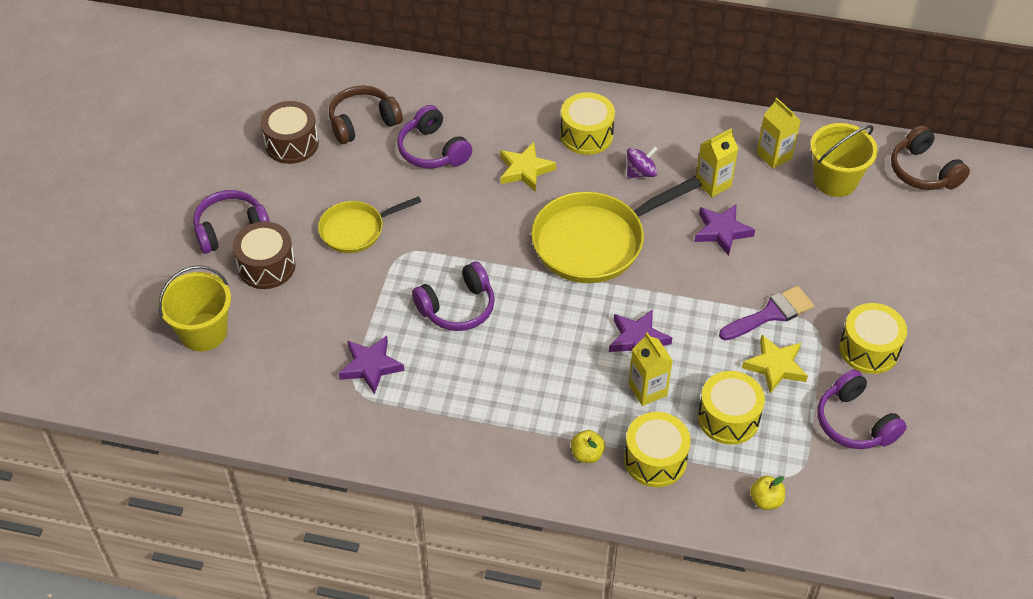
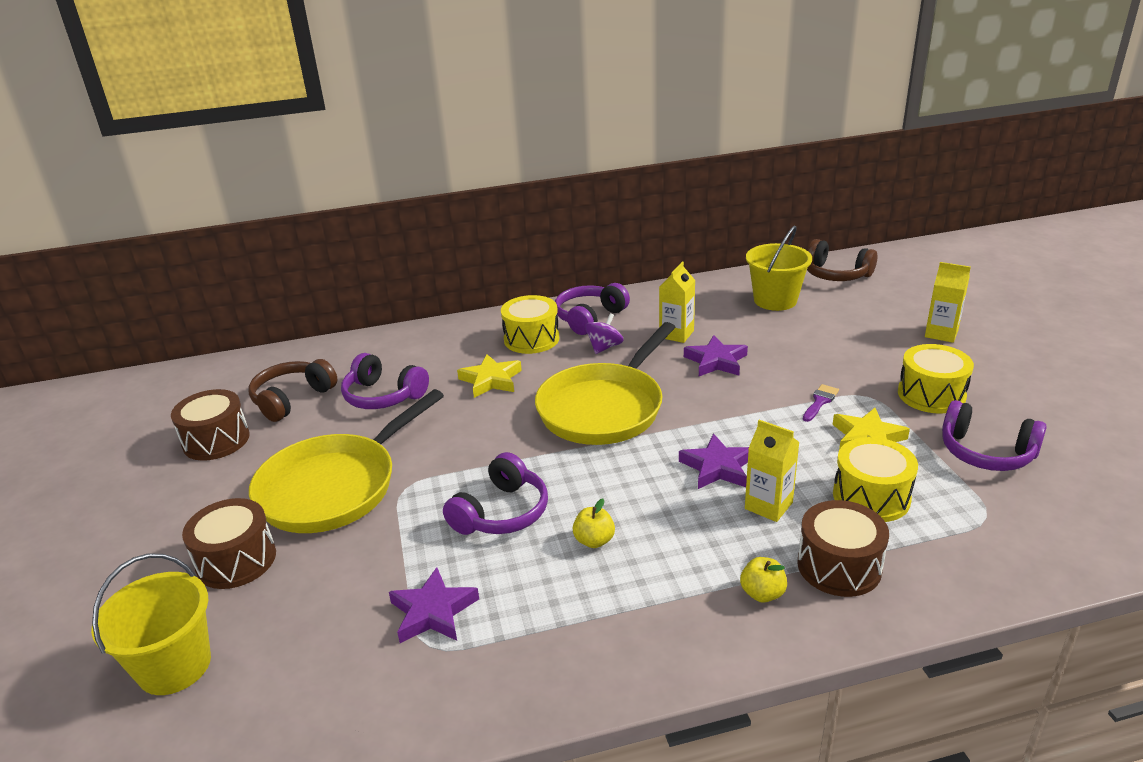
camera: 25 degrees left, 20 degrees down
purple headphones [193,190,270,254] -> purple headphones moved to [555,283,630,335]
yellow pan [318,196,421,253] -> yellow pan [249,389,444,533], size x1.73
yellow drum [624,412,691,487] -> brown drum [797,500,889,597]
purple brush [719,286,814,341] -> purple brush [803,384,839,422], size x0.58
yellow apple [750,476,785,510] -> yellow apple moved to [573,499,615,548]
yellow carton [757,98,801,169] -> yellow carton moved to [925,262,971,343]

